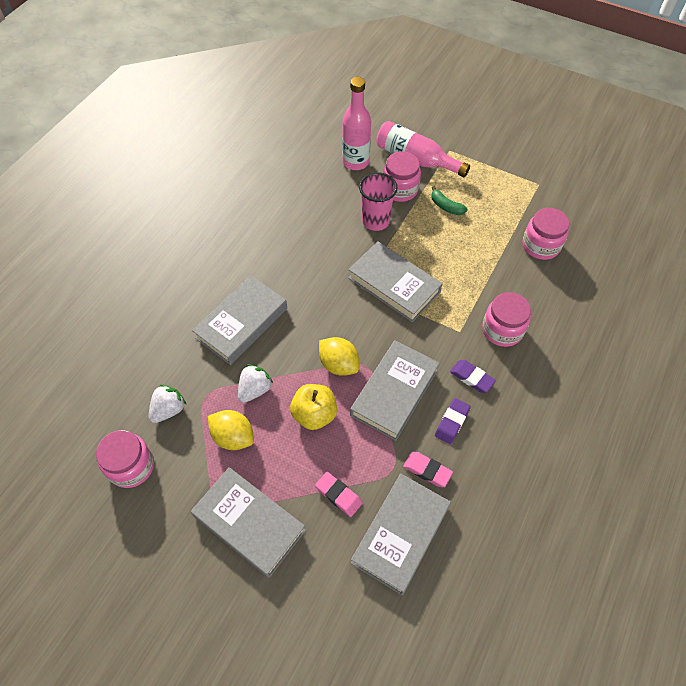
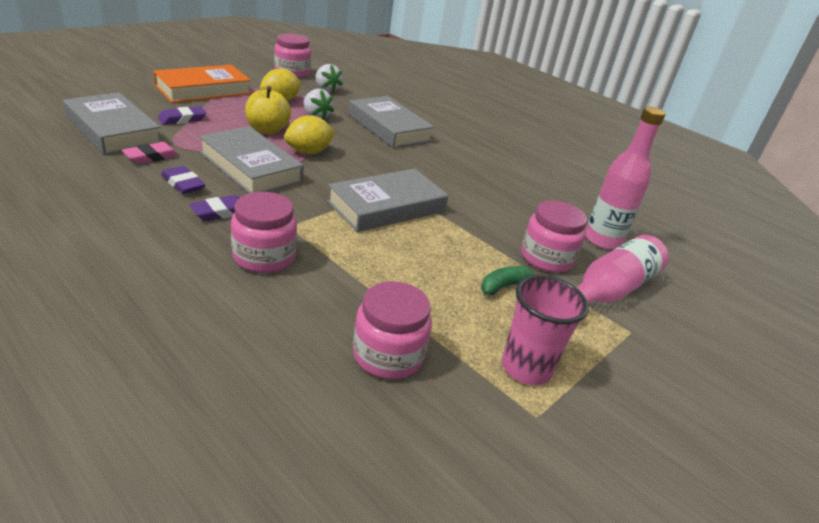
camera: 100 degrees right, 25 degrees down
grey book [191,467,306,578] -> orange book [153,65,251,103]
pink eraser [315,472,363,517] -> purple eraser [158,106,206,125]
pink cup [359,172,397,231] -> pink cup moved to [502,275,589,385]

